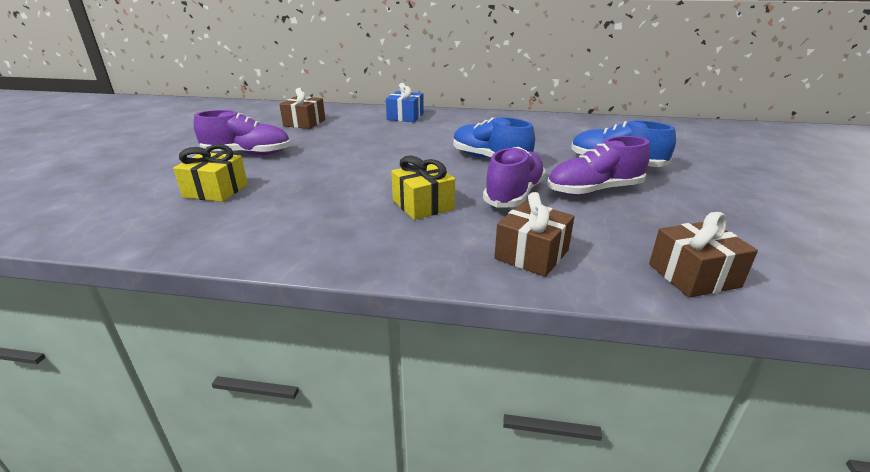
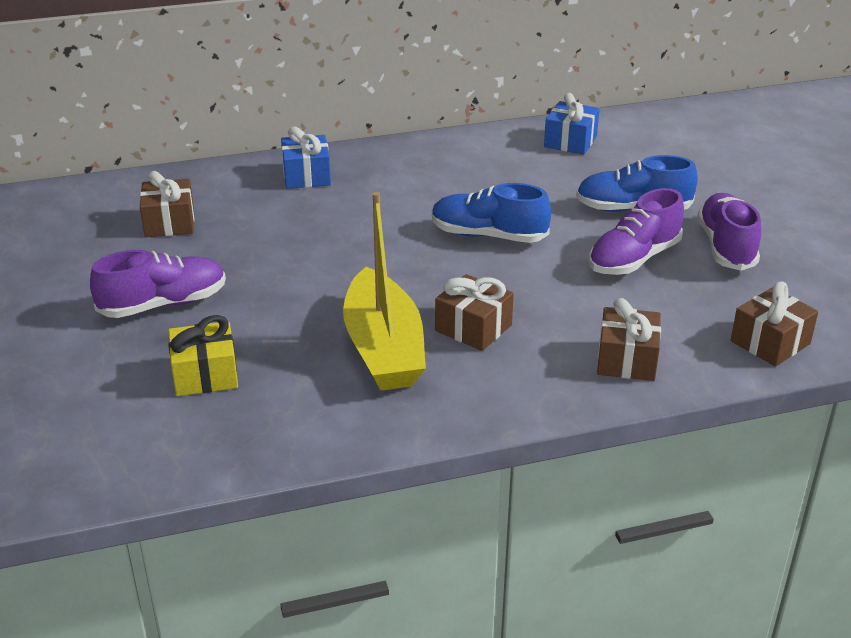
camera: 25 degrees left, 5 degrees up
yellow gift [391,155,455,220] -> brown gift [435,274,514,351]
purple shoe [483,147,546,208] -> purple shoe moved to [697,193,761,271]
none -> yellow boat [343,192,426,391]
none -> blue gift [544,93,600,155]

